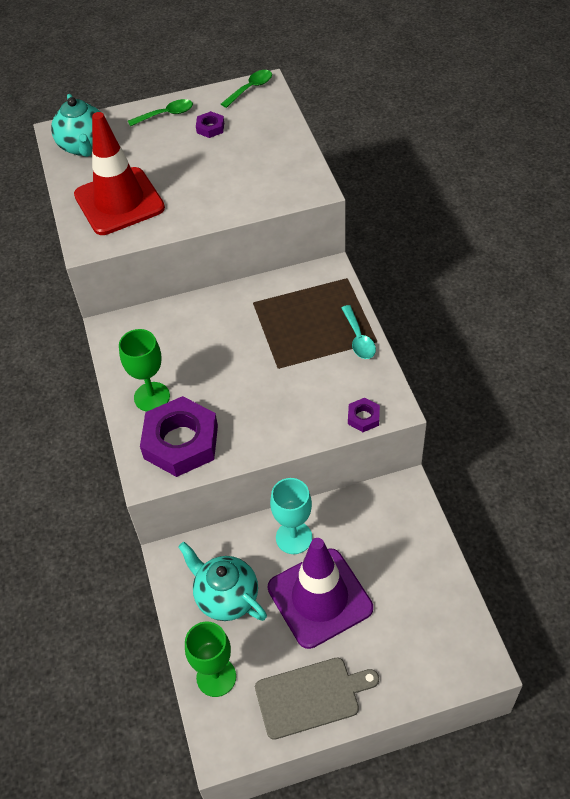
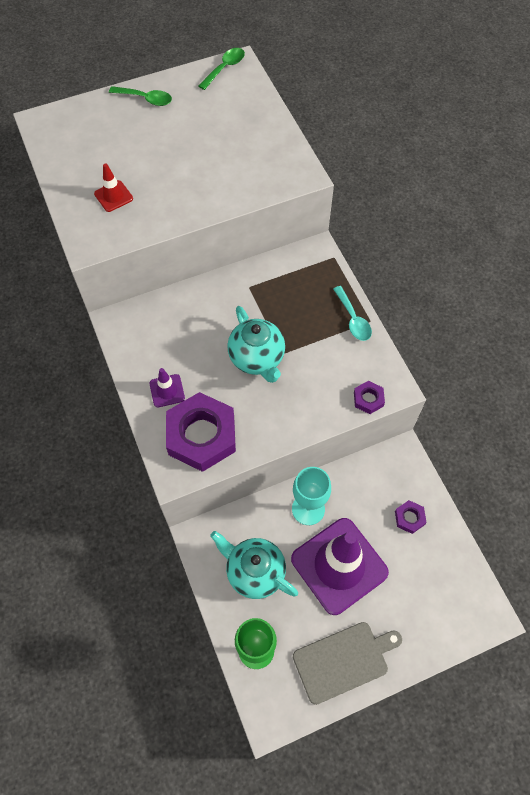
camera: 10 degrees left, 10 degrees up
turquoise teapot [51,94,100,157] -> turquoise teapot moved to [227,306,285,383]
red traffic cone [74,112,165,235] -> red traffic cone [94,163,133,212], size x0.42
green goblet [119,329,170,412] -> purple traffic cone [149,368,185,407]
green spoon [128,99,193,126] -> green spoon turned 45 degrees clockwise [109,86,172,106]
purple nut [196,111,224,138] -> purple nut moved to [395,500,427,534]

